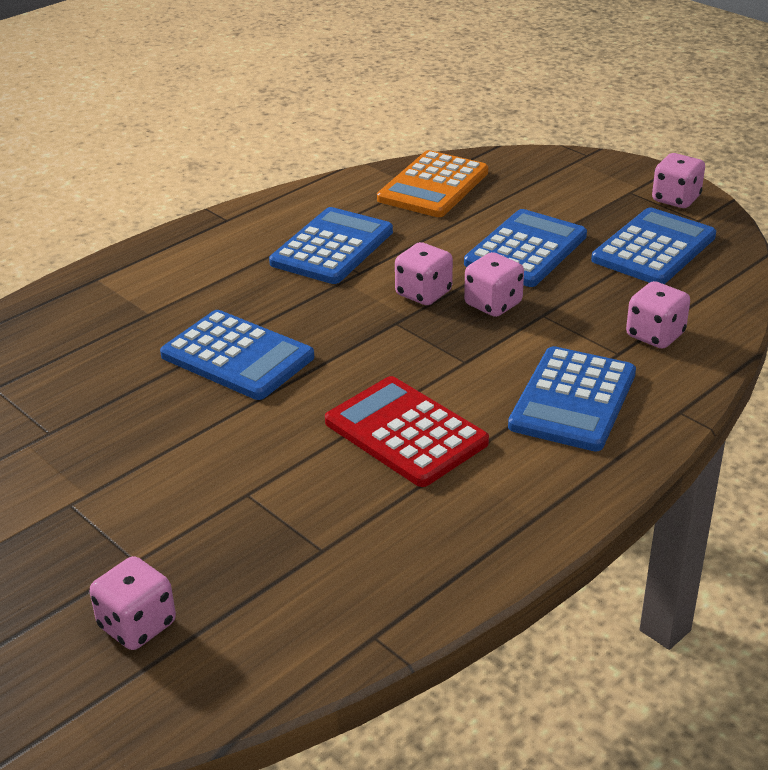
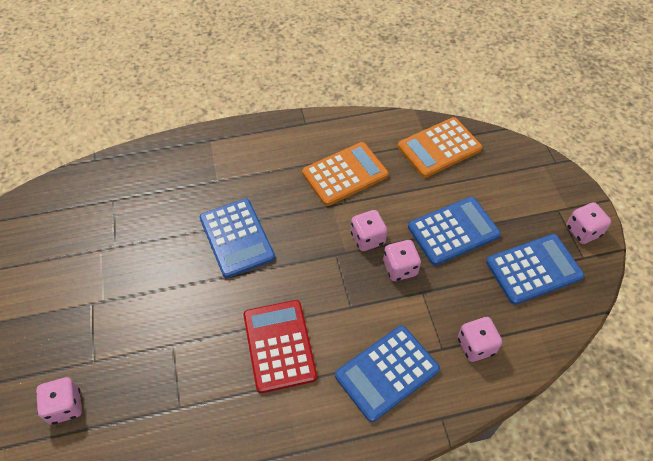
camera: 30 degrees right, 20 degrees up
blue calculator [269,207,393,284] -> orange calculator [302,142,389,206]

